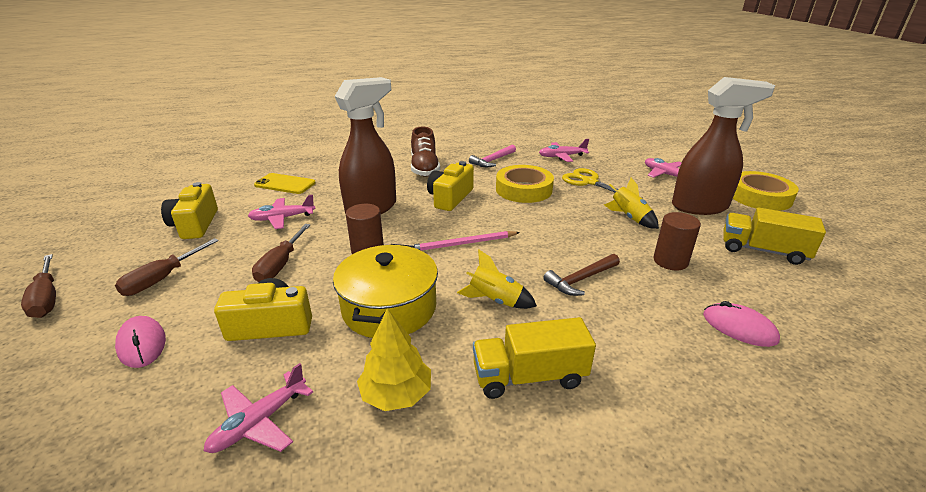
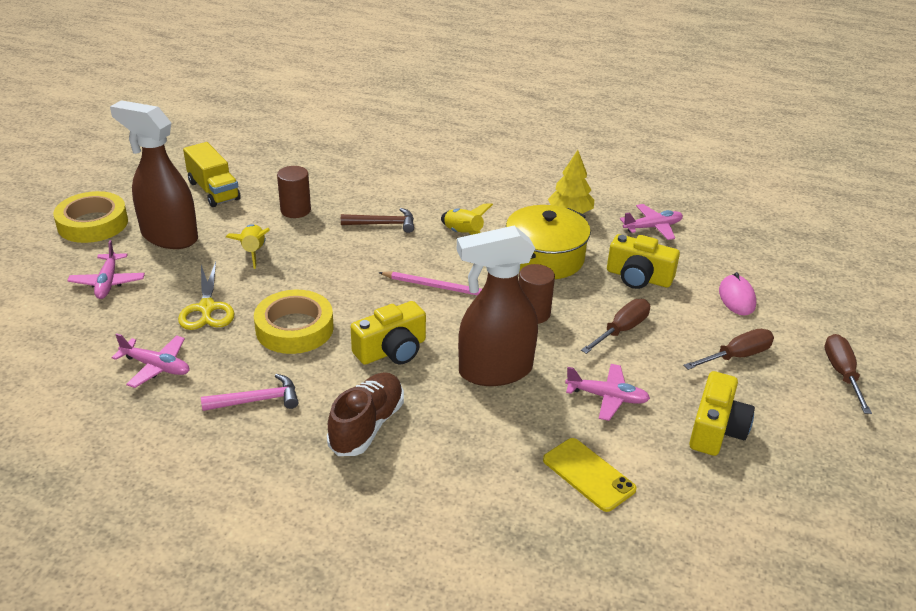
camera: 150 degrees left, 5 degrees up
yellow truck [473,317,596,399] -> none
pink mouse [703,301,780,347] -> none

